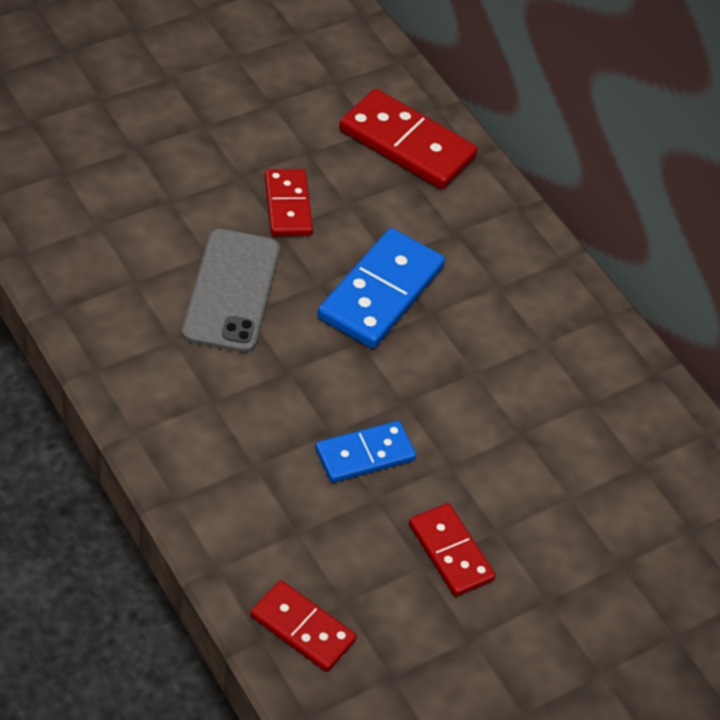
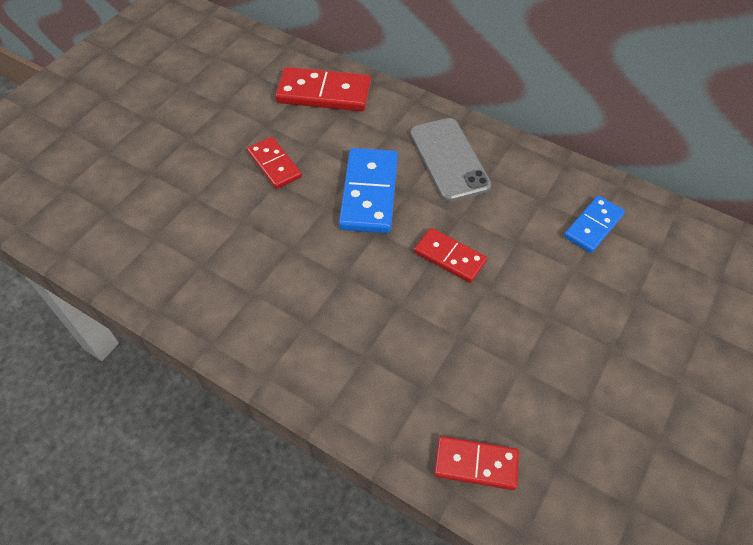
camera: 20 degrees left, 5 degrees up
grey phone [182,229,280,353] -> grey phone moved to [410,118,492,202]
blue domino [315,421,416,483] -> blue domino moved to [564,196,625,253]
red domino [409,503,496,597] -> red domino moved to [414,228,487,283]

